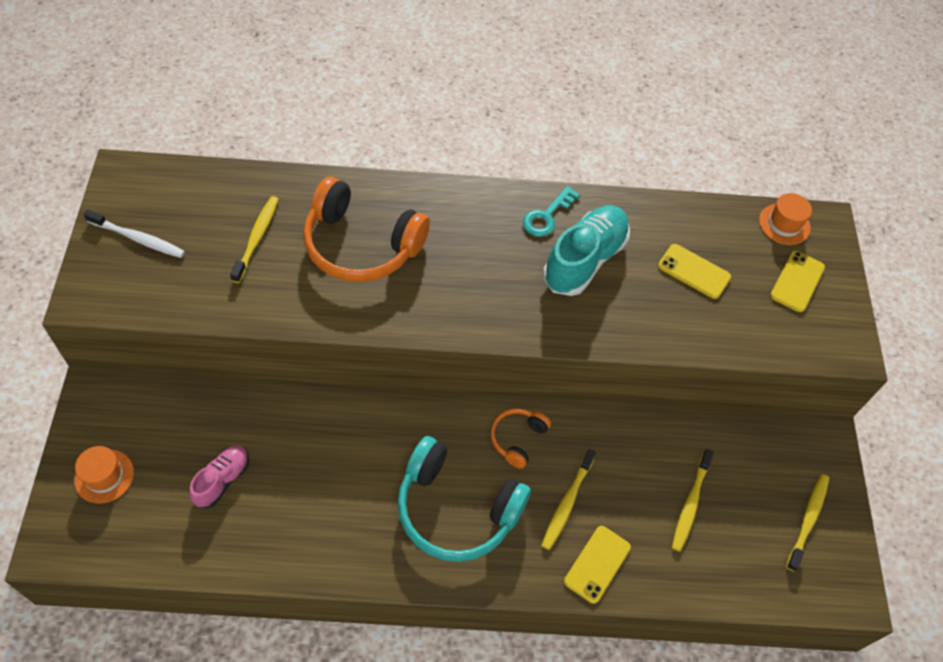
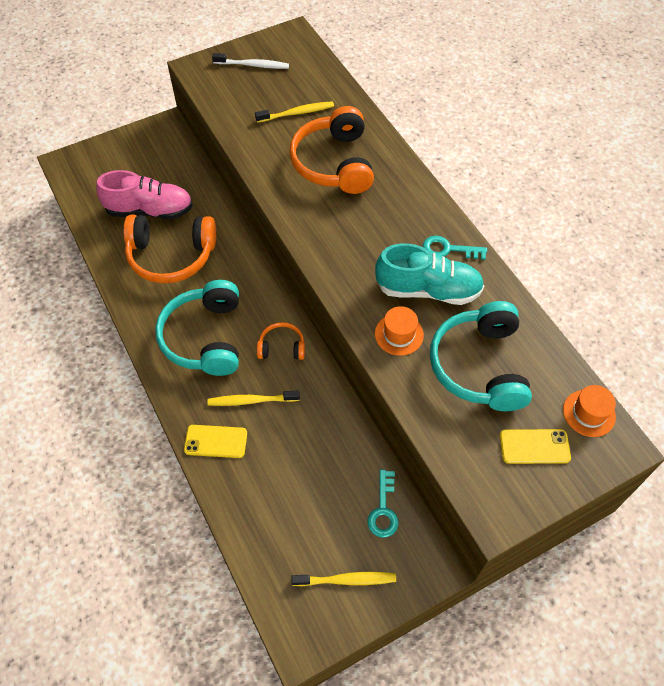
camera: 65 degrees right, 0 degrees up
orange hat [74,446,134,503] -> orange hat moved to [375,306,424,356]
white toothbrush [84,209,185,258] -> white toothbrush turned 75 degrees counterclockwise [212,53,289,69]
pink shoe [189,445,249,508] -> pink shoe [96,170,193,219], size x1.75
yellow phone [658,244,731,299] -> turquoise headphones [430,301,532,411]
yellow toothbrush [672,449,714,552] -> none
none -> orange headphones [123,215,216,284]
none -> turquoise key [367,469,398,538]

